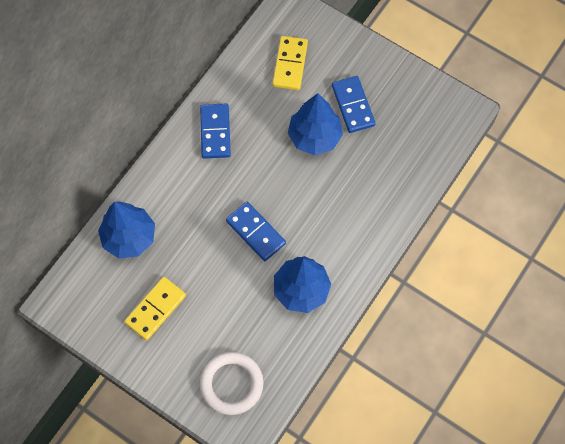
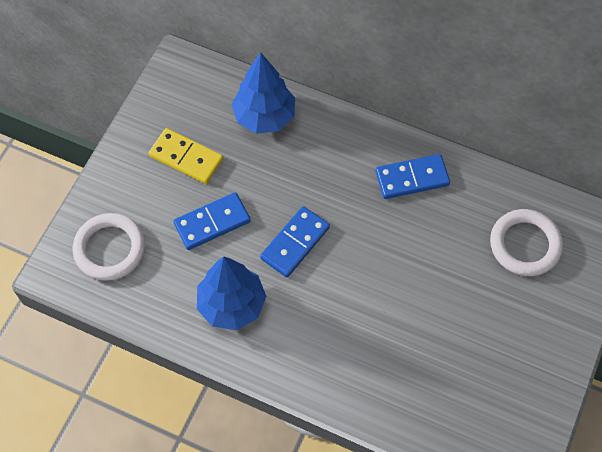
camera: 80 degrees right, 5 degrees down
yellow domino [272,36,308,90] -> white ring [490,209,563,276]
blue tree [288,93,343,155] -> none
blue domino [332,76,376,133] -> blue domino moved to [173,192,251,250]

